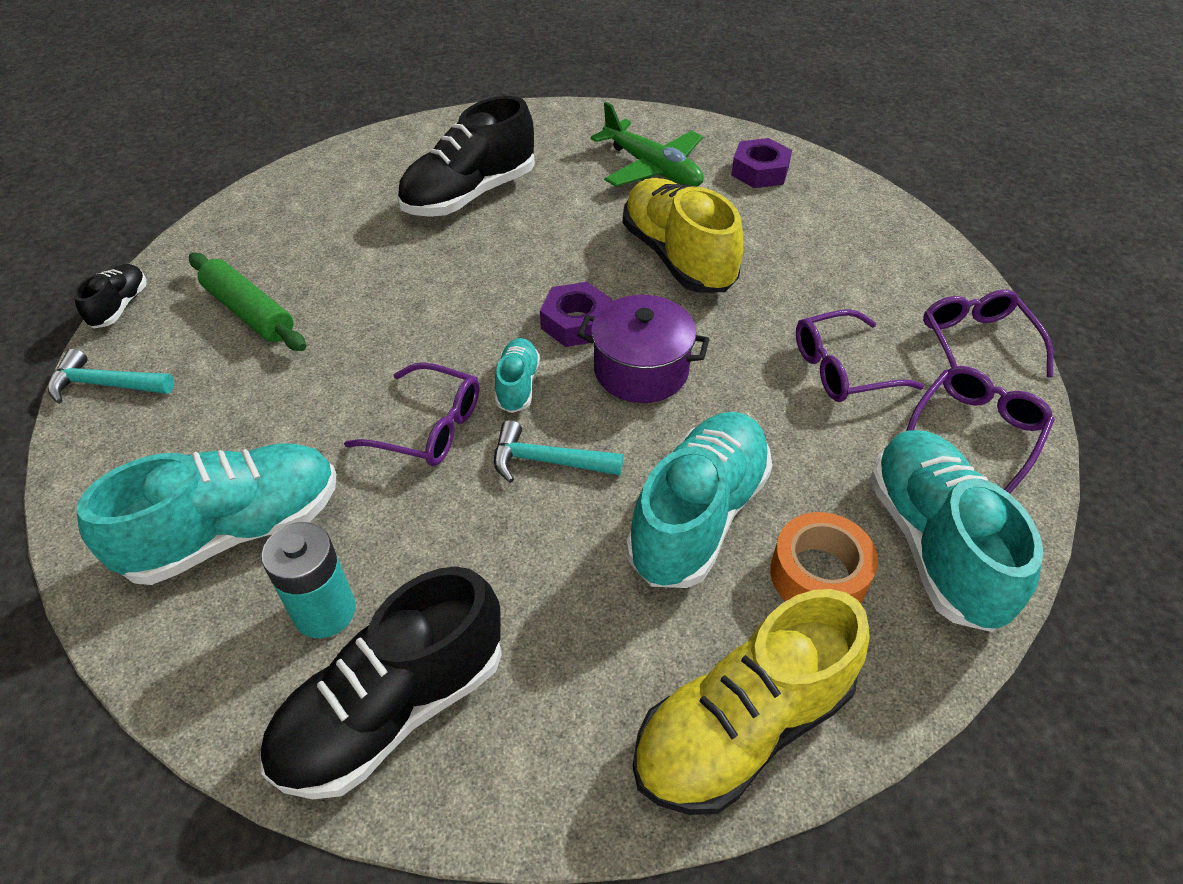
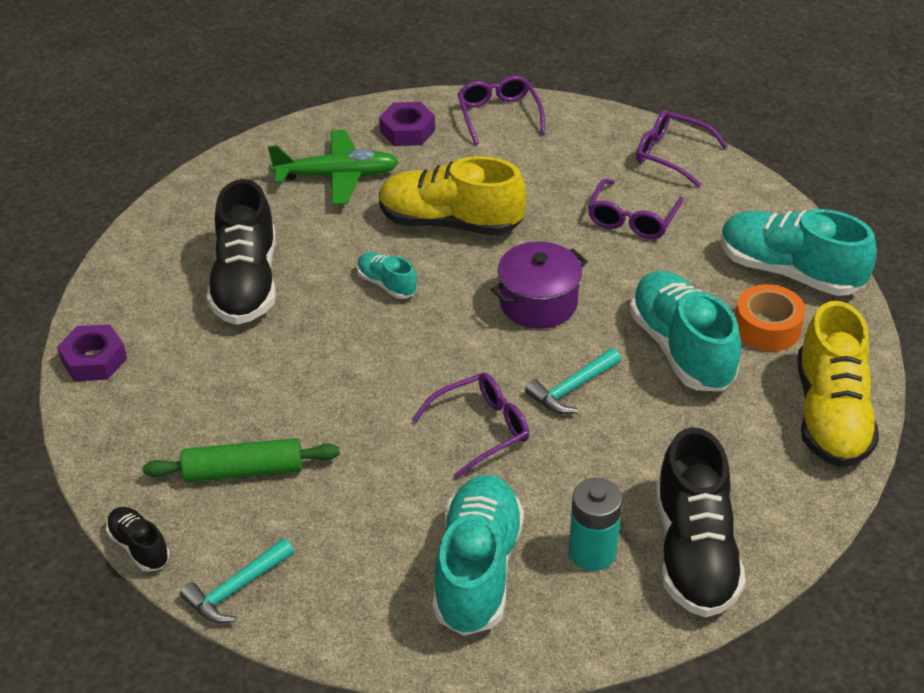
camera: 50 degrees left, 5 degrees down
turquoise shoe [495,338,540,413] -> turquoise shoe moved to [357,252,417,299]
purple nut [540,282,612,347] -> purple nut moved to [57,324,127,381]
purple glasses [906,366,1055,493] -> purple glasses moved to [458,75,545,145]

